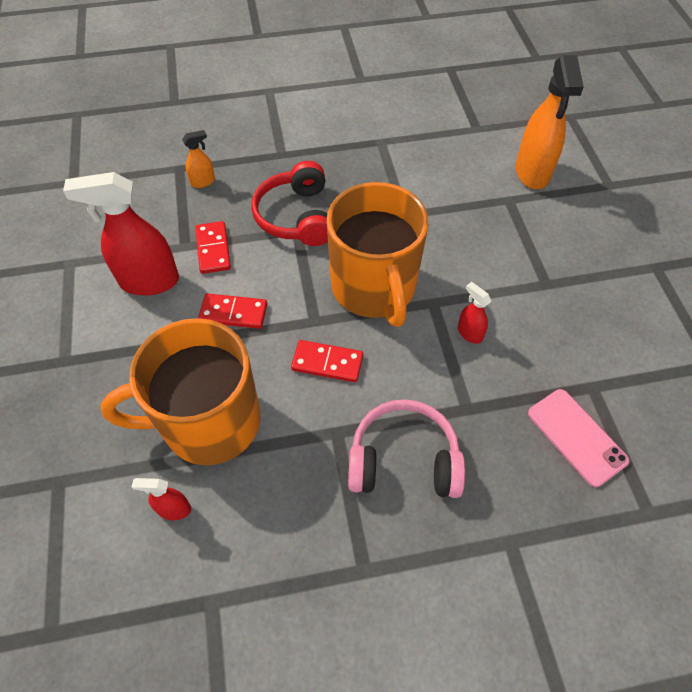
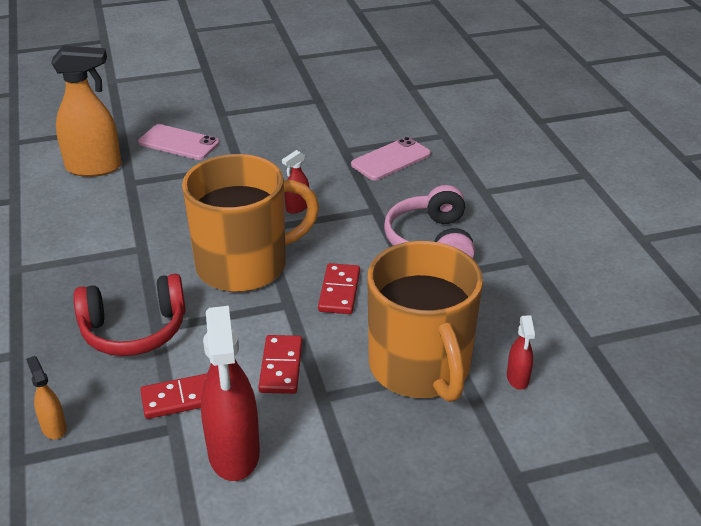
camera: 95 degrees left, 20 degrees down
none -> pink phone [138,124,220,160]

